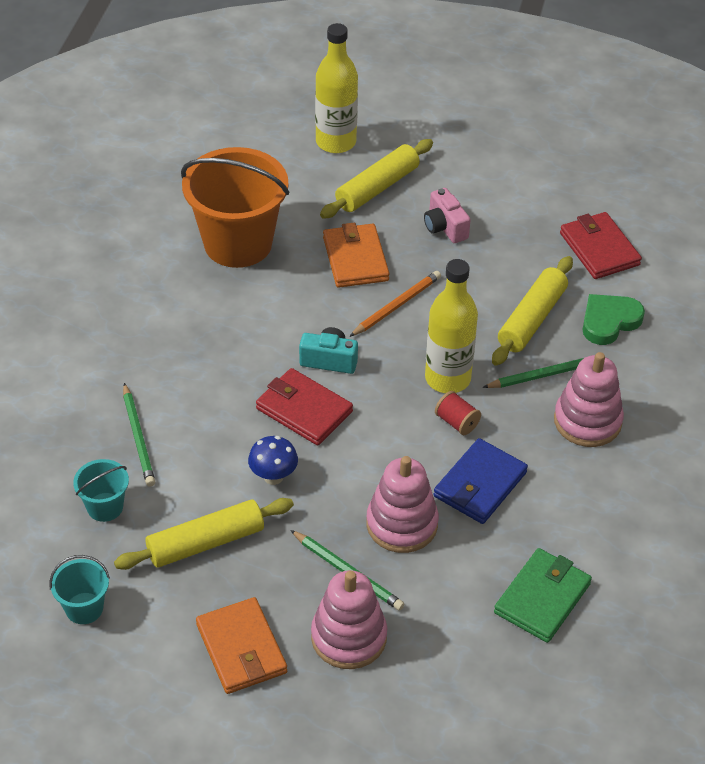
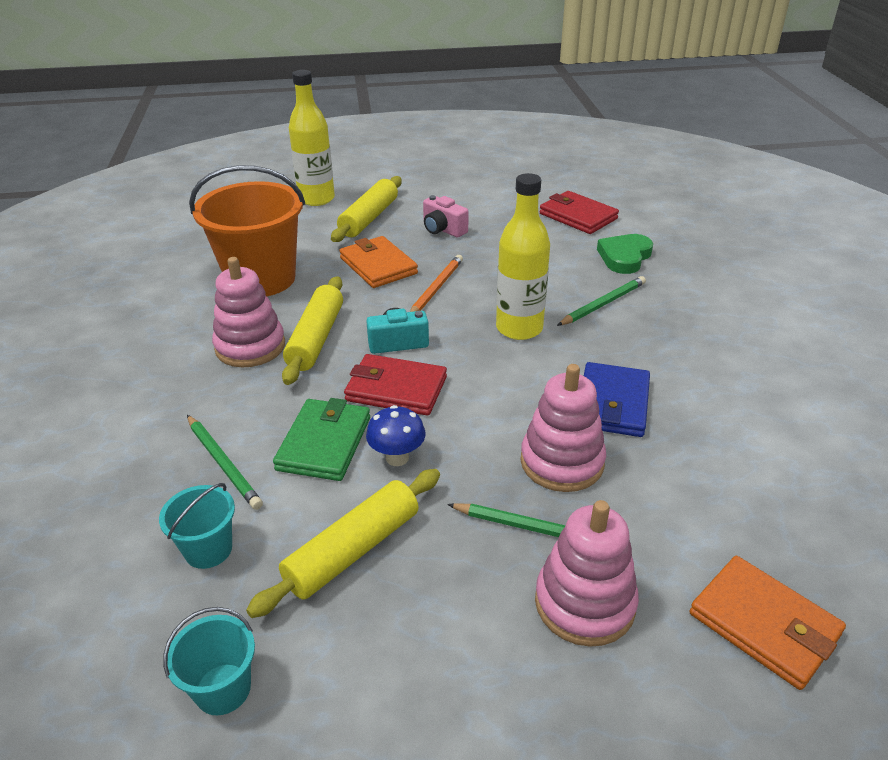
camera: 20 degrees left, 10 degrees down
orange wallet [196,597,287,694] -> orange wallet moved to [690,556,846,690]
red spool [435,391,481,435] -> none
yellow rolling pin [492,256,573,366] -> yellow rolling pin moved to [282,276,343,385]
green wallet [494,548,592,643] -> green wallet moved to [273,398,370,481]
pink stacking toy [554,352,624,447] -> pink stacking toy moved to [212,257,285,368]

